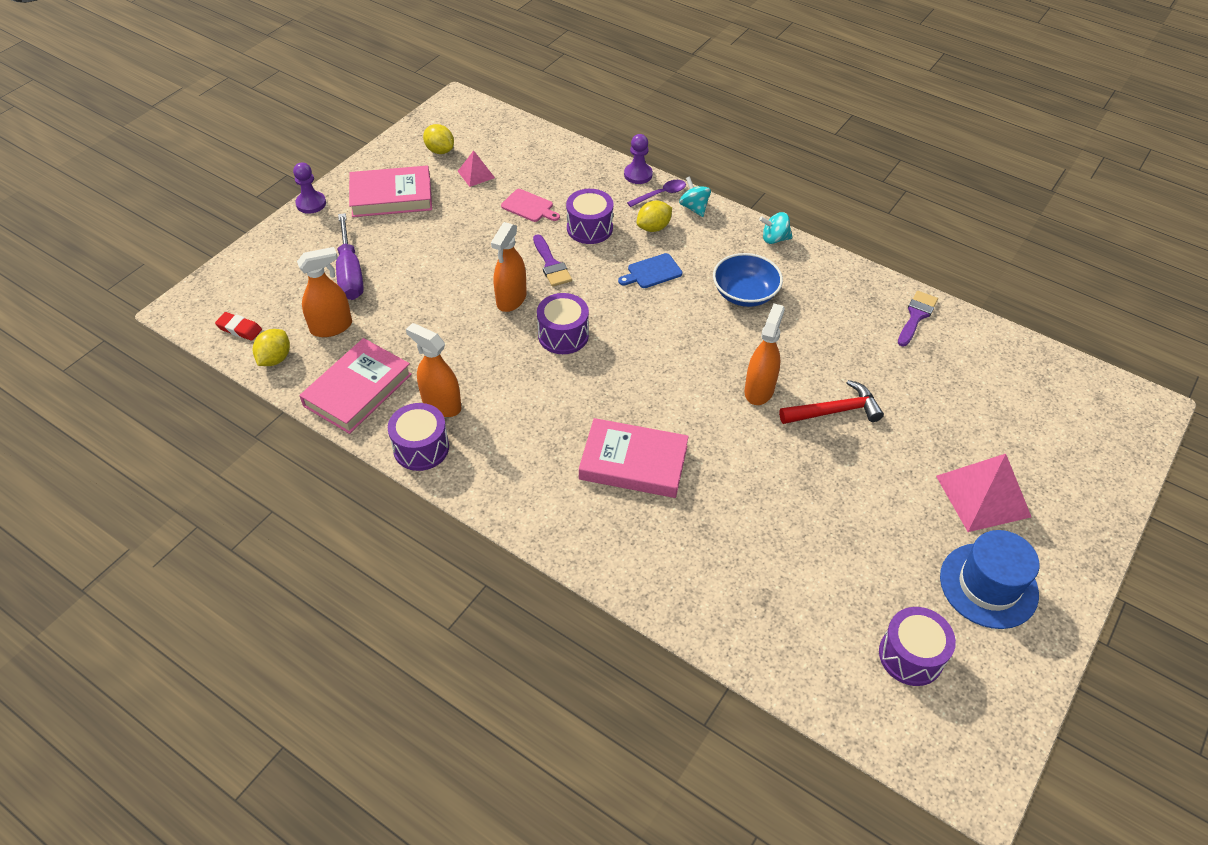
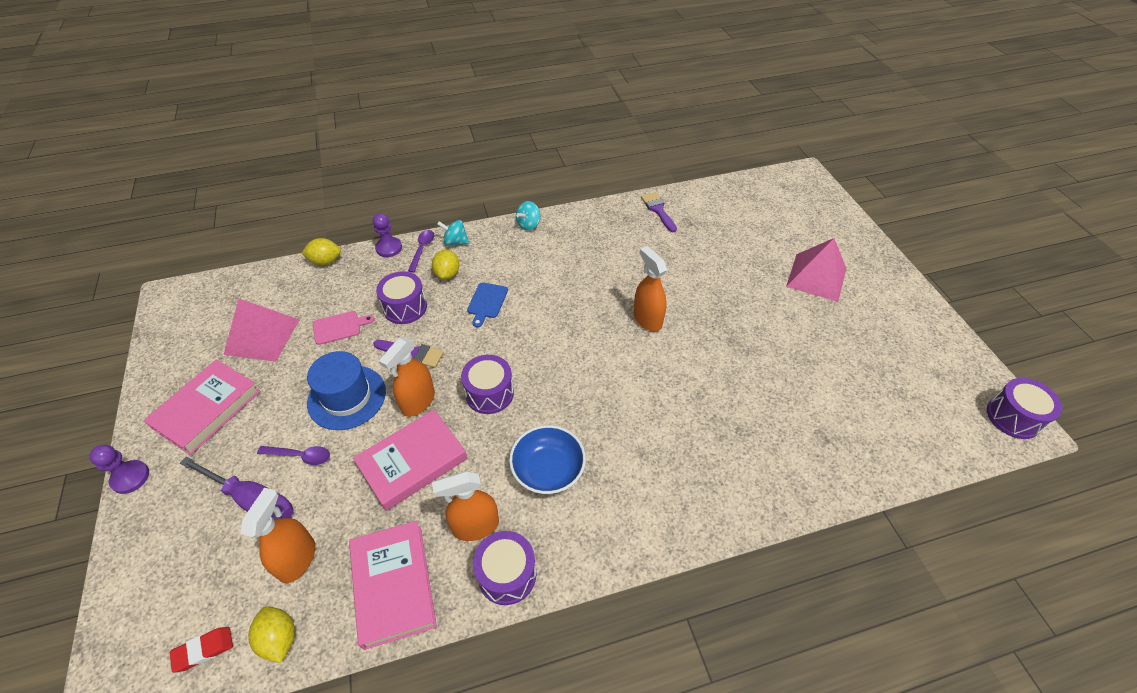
camera: 50 degrees left, 0 degrees up
yellow lemon [423,124,454,154] -> yellow lemon moved to [301,238,341,265]
pink pyramid [458,151,495,187] -> pink pyramid [223,299,299,362], size x1.89
orange spray bottle [491,222,527,312] -> orange spray bottle turned 60 degrees clockwise [379,338,435,417]
pink book [579,418,689,498] -> pink book moved to [353,410,467,511]
blue bowl [713,253,783,307] -> blue bowl moved to [509,425,586,494]
red hammer [779,380,884,424] -> none
purple drum [879,607,956,686] -> purple drum moved to [987,378,1062,439]
blue hat [940,530,1039,629] -> blue hat moved to [307,351,386,430]
none -> purple spoon [257,446,330,465]

